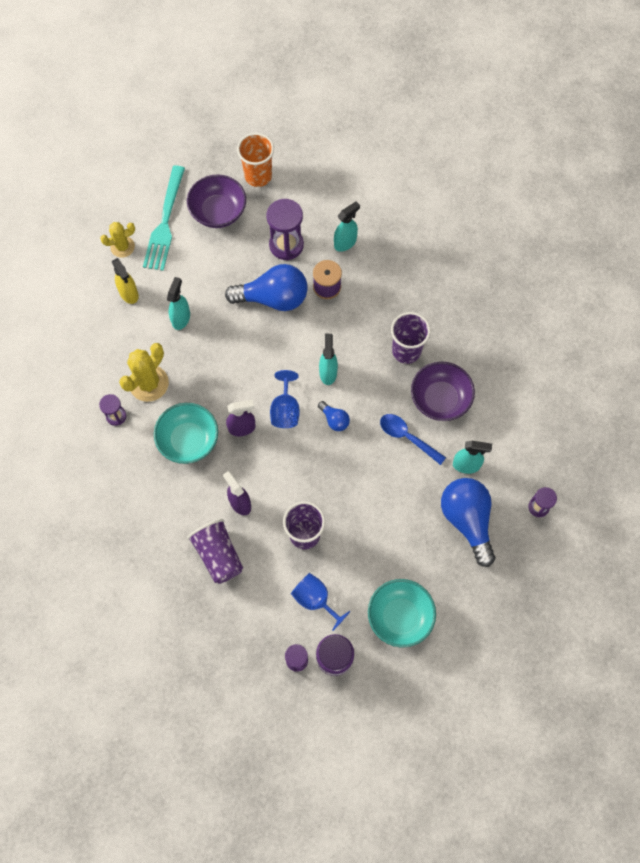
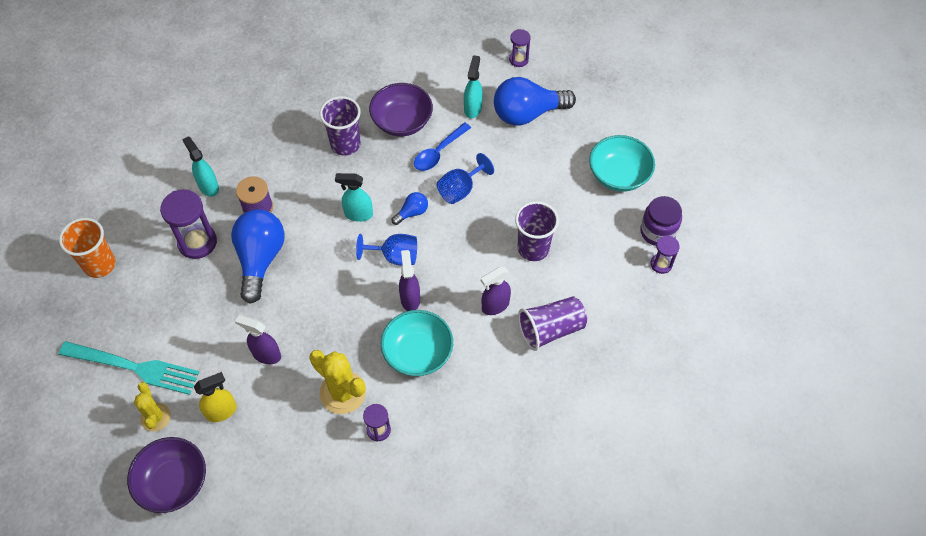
camera: 85 degrees left, 10 degrees down
turquoise spray bottle [167,277,190,330] -> purple spray bottle [235,315,281,364]
purple bowl [187,174,246,228] -> purple bowl moved to [127,437,206,513]
blue goblet [291,573,350,631] -> blue goblet moved to [437,153,494,204]

